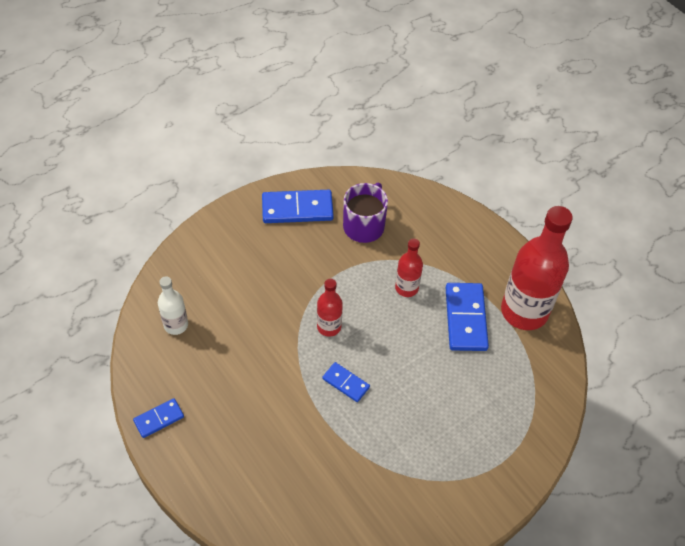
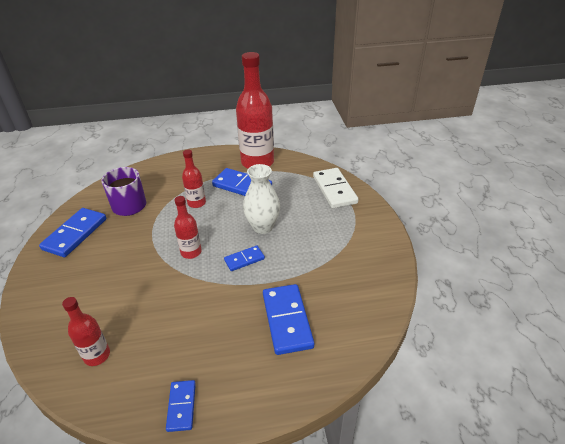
camera: 60 degrees left, 15 degrees down
white bottle [158,276,188,335] -> red bottle [62,297,110,366]
none -> white vase [243,164,280,234]
none -> blue domino [263,284,314,355]
none -> white domino [313,168,359,208]

